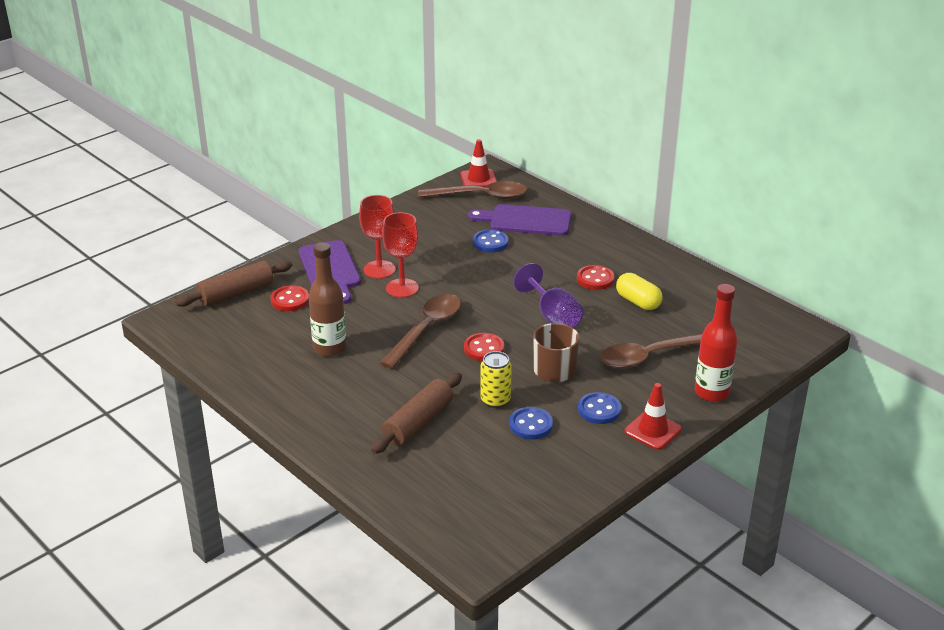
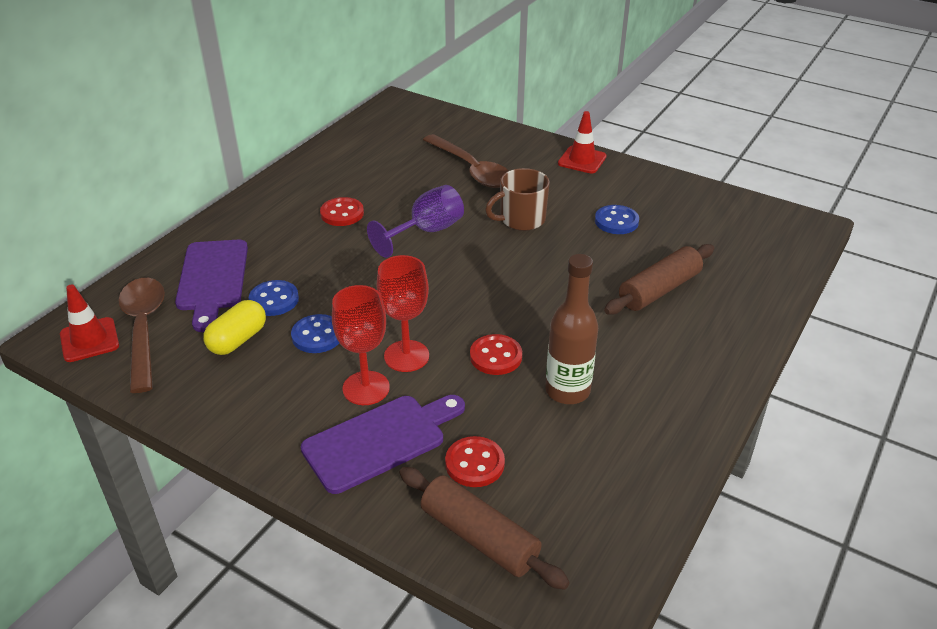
camera: 105 degrees left, 5 degrees up
brown rolling pin [371,373,462,454] -> brown rolling pin turned 60 degrees counterclockwise [604,244,714,315]
brown spoon [380,294,461,369] -> none
red button [464,333,504,361] -> red button moved to [470,334,522,375]
yellow can [480,351,512,408] -> none
blue button [578,392,621,424] -> blue button moved to [291,314,339,353]
yellow capsule [616,273,662,310] -> yellow capsule moved to [203,300,266,355]
red bottle [695,284,737,402] -> none

